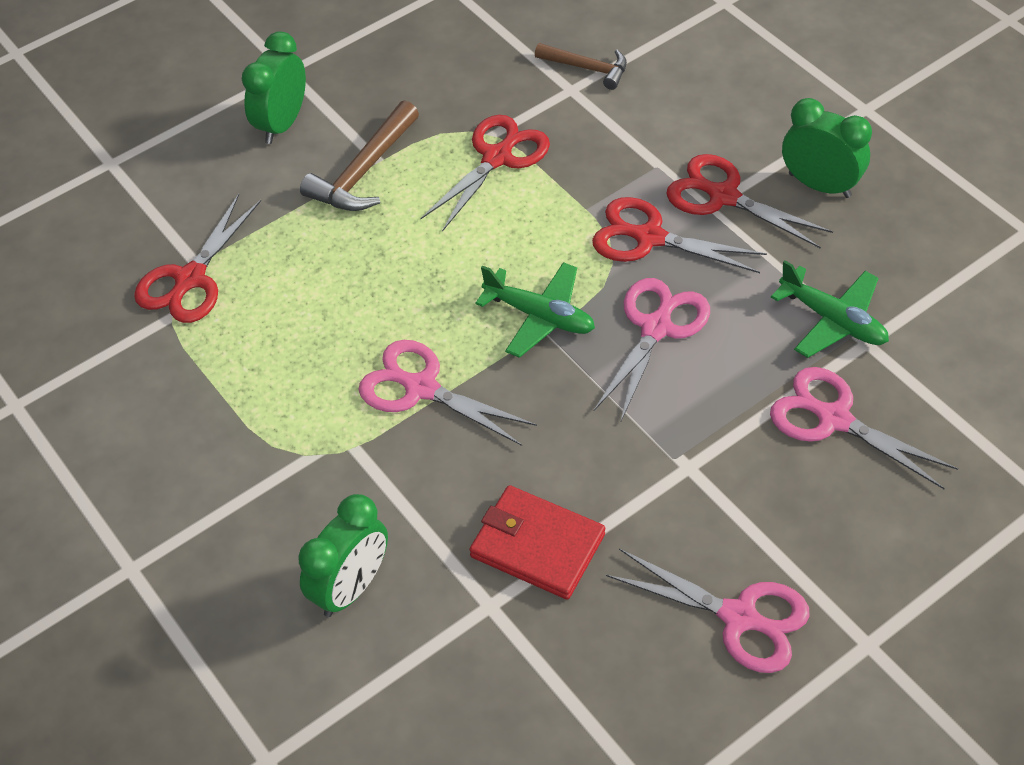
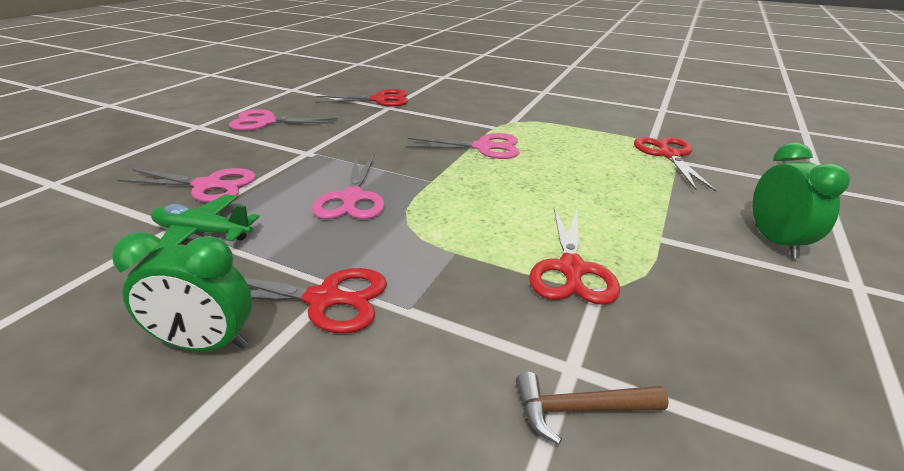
camera: 150 degrees right, 20 degrees down
green clock [298,494,388,617] -> none
brown hammer [300,100,419,211] -> none
red wallet [469,485,605,600] -> none
green plane [475,262,595,358] -> none
red scissors [592,197,767,273] -> red scissors moved to [315,89,408,107]

